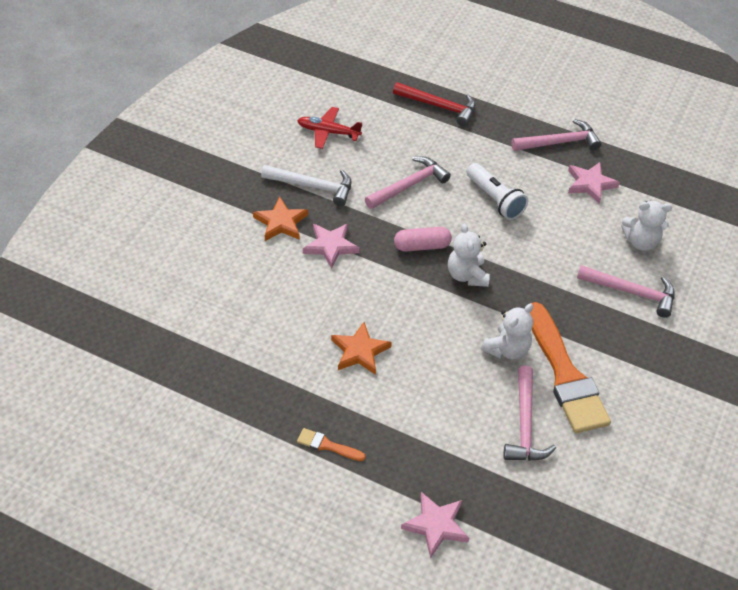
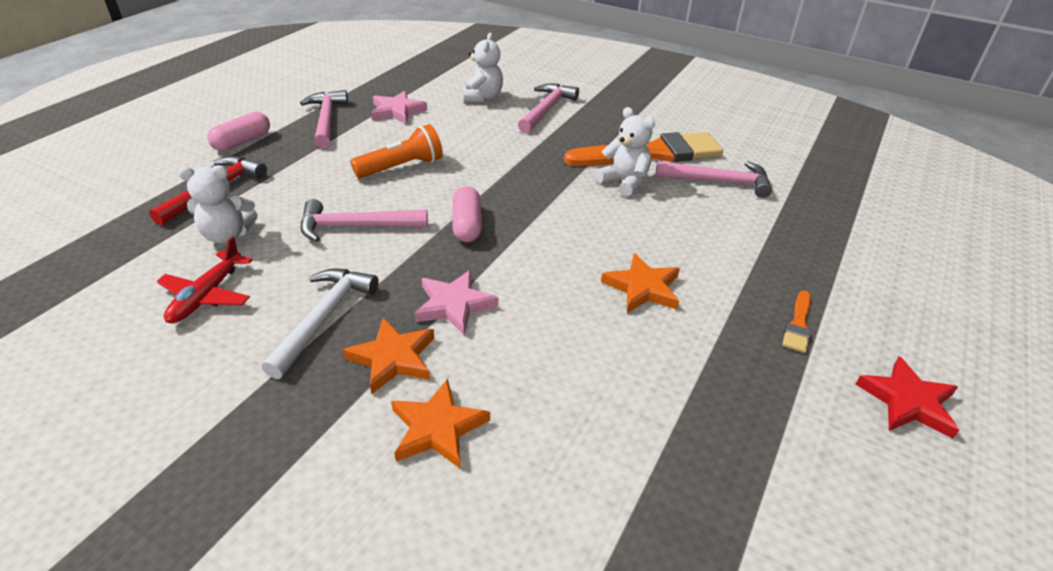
camera: 85 degrees left, 10 degrees down
pink hammer [365,156,451,209] -> pink hammer turned 60 degrees counterclockwise [301,199,428,242]
pink star [401,492,469,558] -> none
white teddy bear [448,223,490,287] -> white teddy bear moved to [178,165,258,243]
white flashlight [467,163,528,220] -> orange flashlight [351,124,443,178]
none -> pink capsule [207,112,270,151]
none -> orange star [391,379,490,469]
none -> red star [856,356,959,439]

